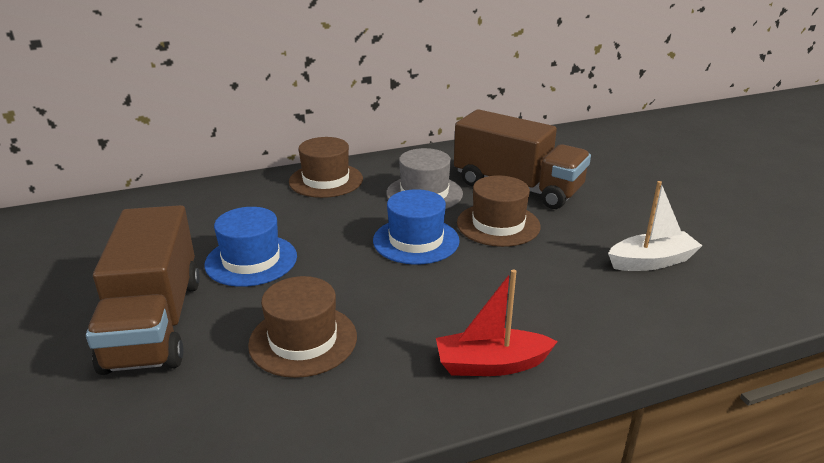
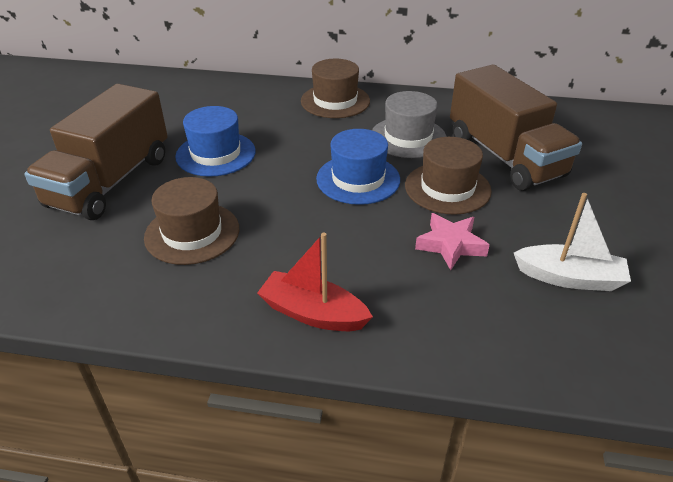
camera: 30 degrees right, 10 degrees up
none -> pink star [415,213,490,270]

